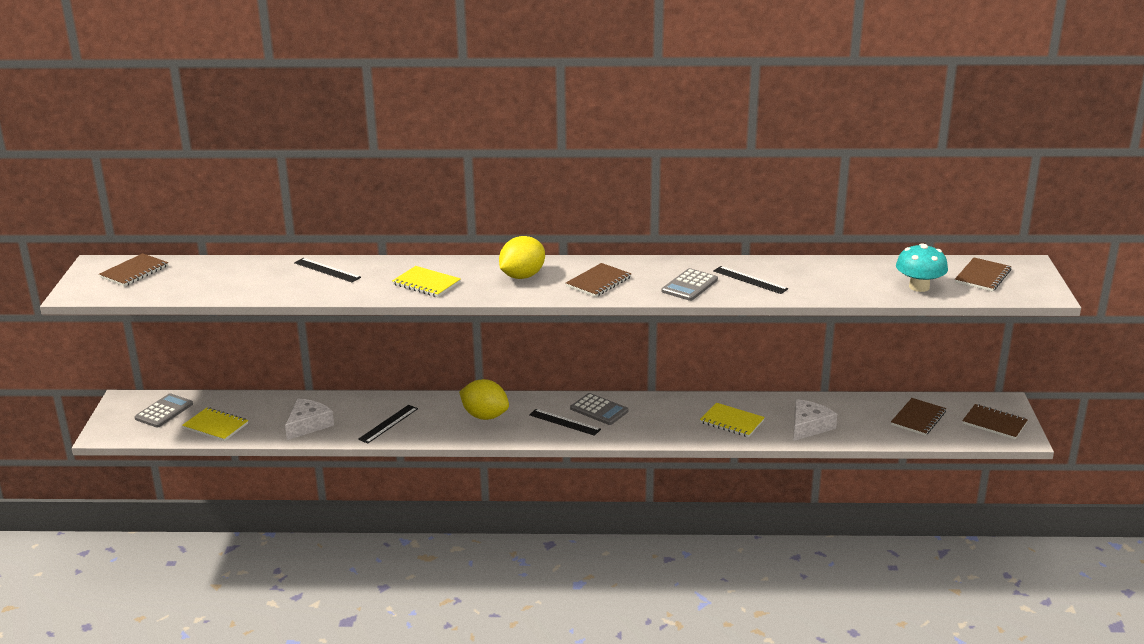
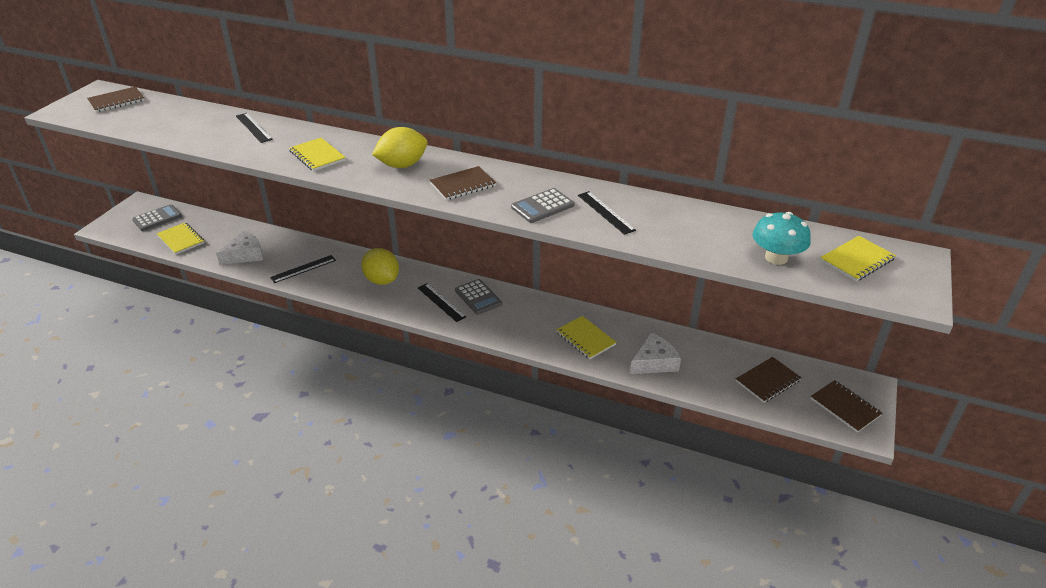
camera: 20 degrees right, 10 degrees up
brown notebook [955,258,1012,292] -> yellow notebook [820,236,896,282]

